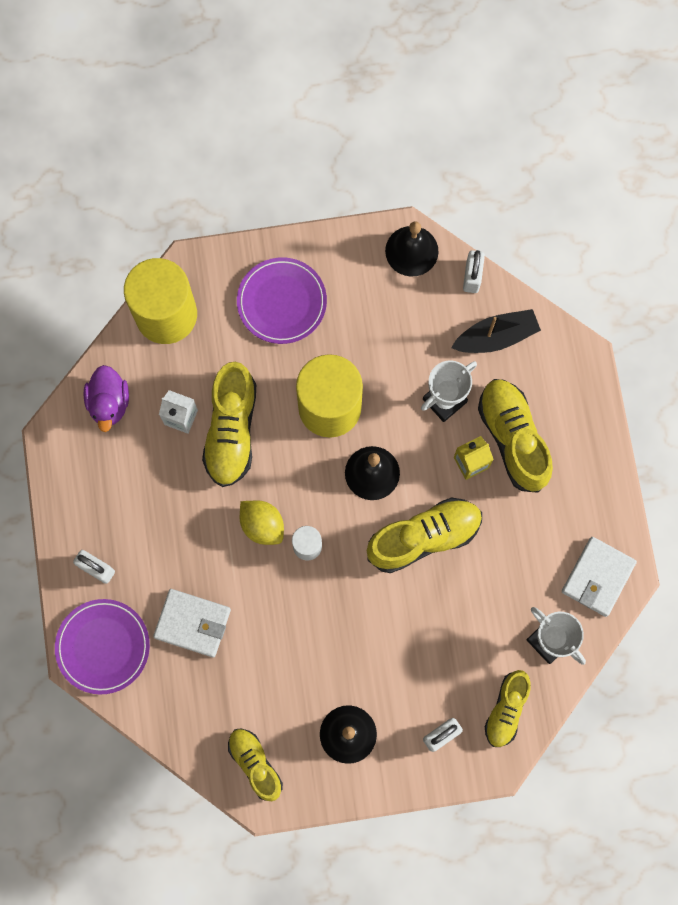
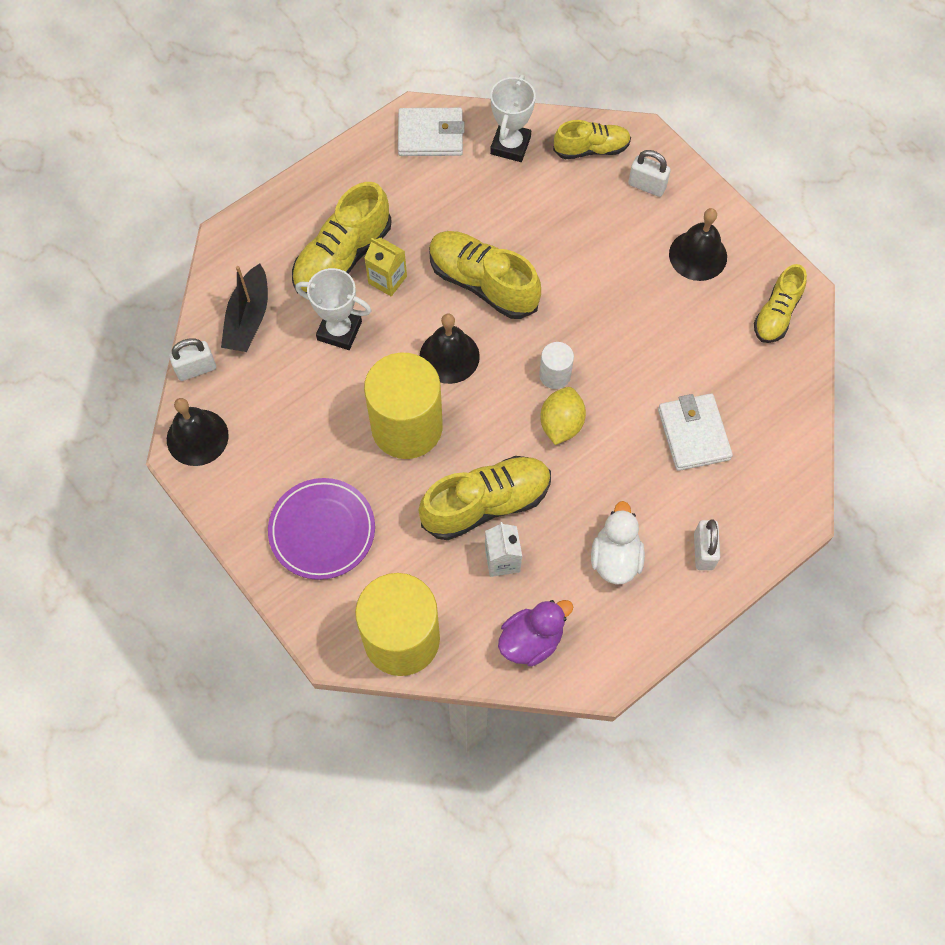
camera: 120 degrees left, 10 degrees down
purple plate [55,599,150,695] -> none
black boat [451,309,541,353] -> black boat turned 120 degrees counterclockwise [221,264,268,352]
none -> white duck [591,501,645,585]

